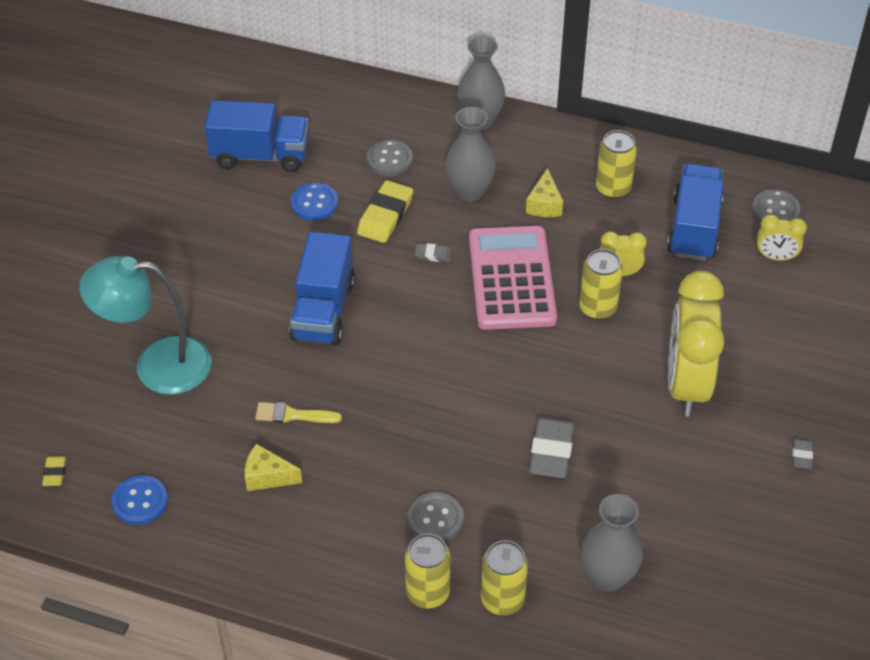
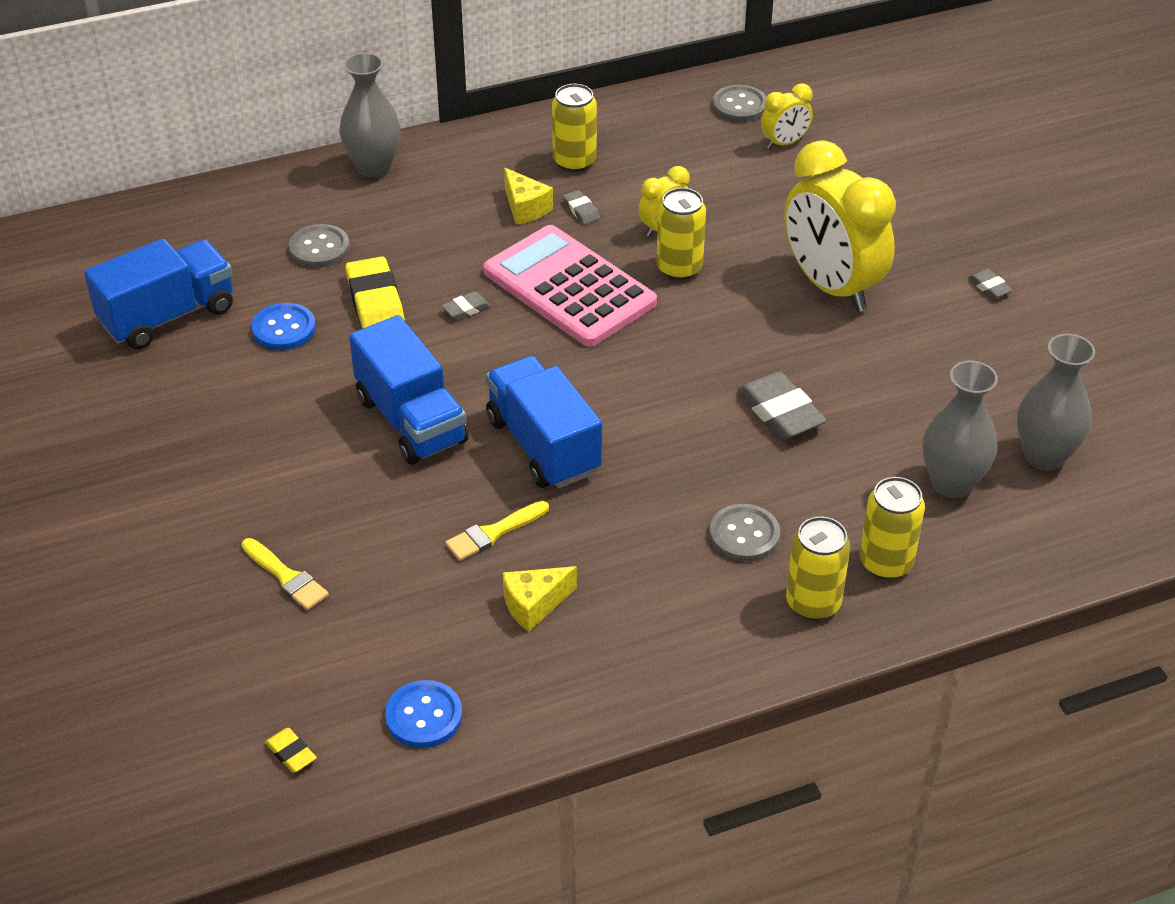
camera: 40 degrees left, 5 degrees down
turquoise lamp [79,256,212,395] -> yellow brush [241,538,329,610]
grey vase [445,107,496,202] -> grey vase moved to [1017,334,1095,470]
blue truck [667,164,724,261] -> blue truck moved to [486,356,602,488]
none -> grey eraser [563,190,600,224]

